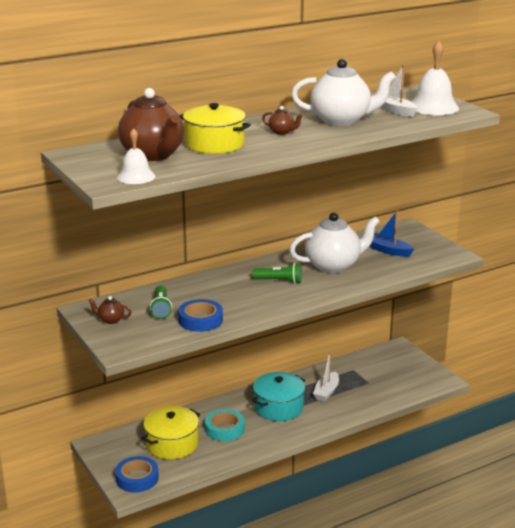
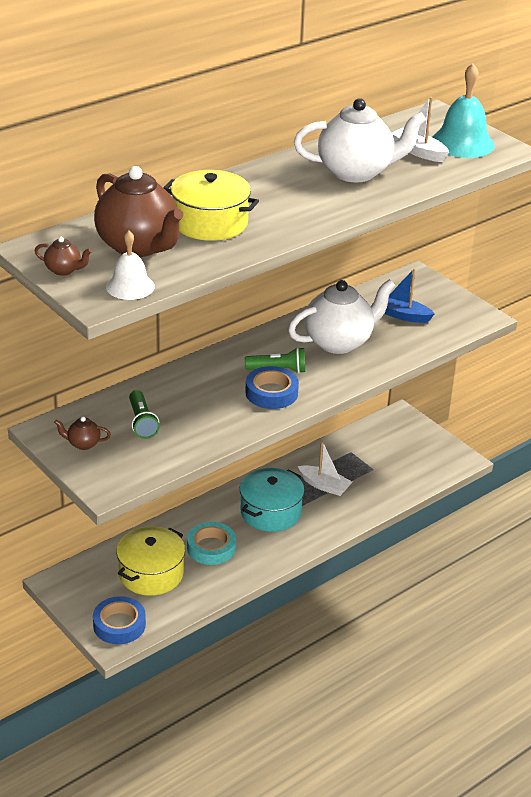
camera: 10 degrees left, 10 degrees up
blue tape [178,299,223,332] -> blue tape moved to [245,366,299,409]
brown teapot [262,106,303,135] -> brown teapot moved to [35,237,92,276]
white boat [313,352,339,402] -> white boat turned 75 degrees counterclockwise [298,441,352,496]
white bell [411,41,459,115] -> turquoise bell [432,63,495,158]

